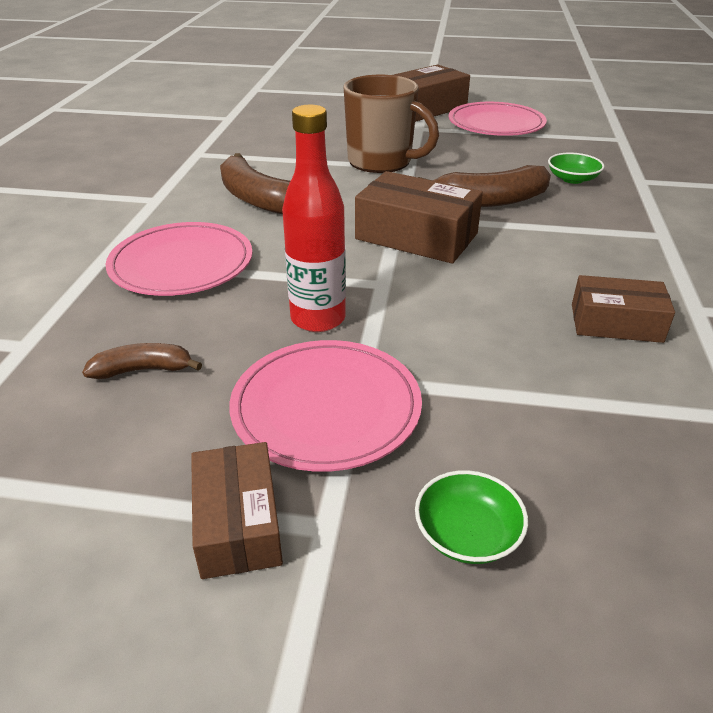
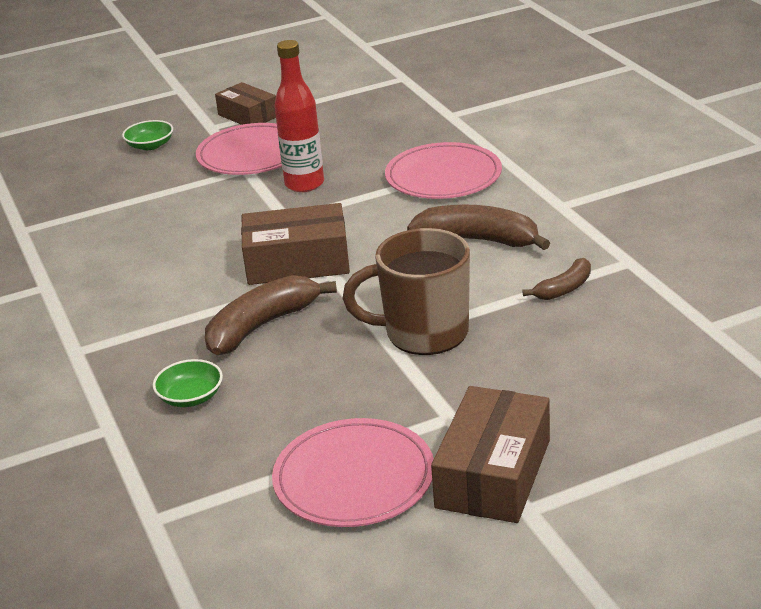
camera: 150 degrees right, 5 degrees down
brown banana [82,343,202,379] -> brown banana moved to [522,258,591,300]
brown box [572,275,675,343] -> none

